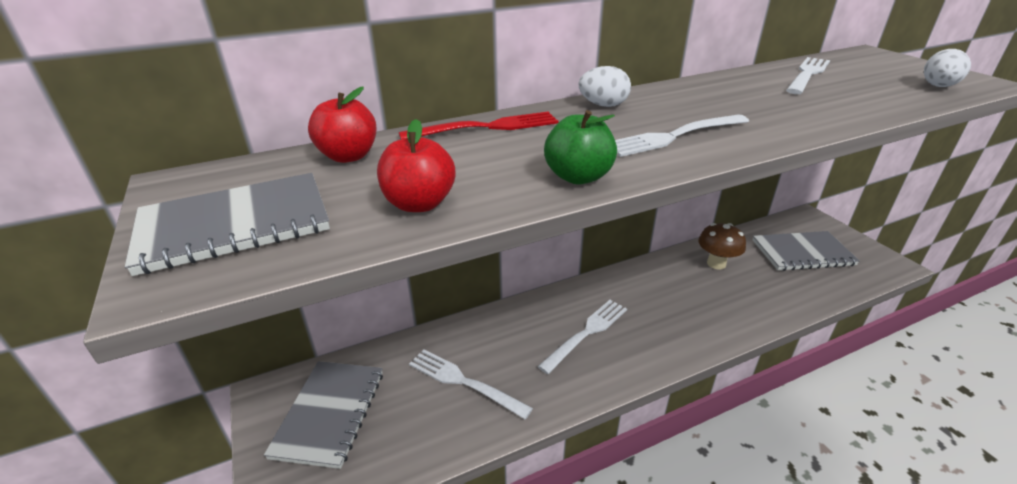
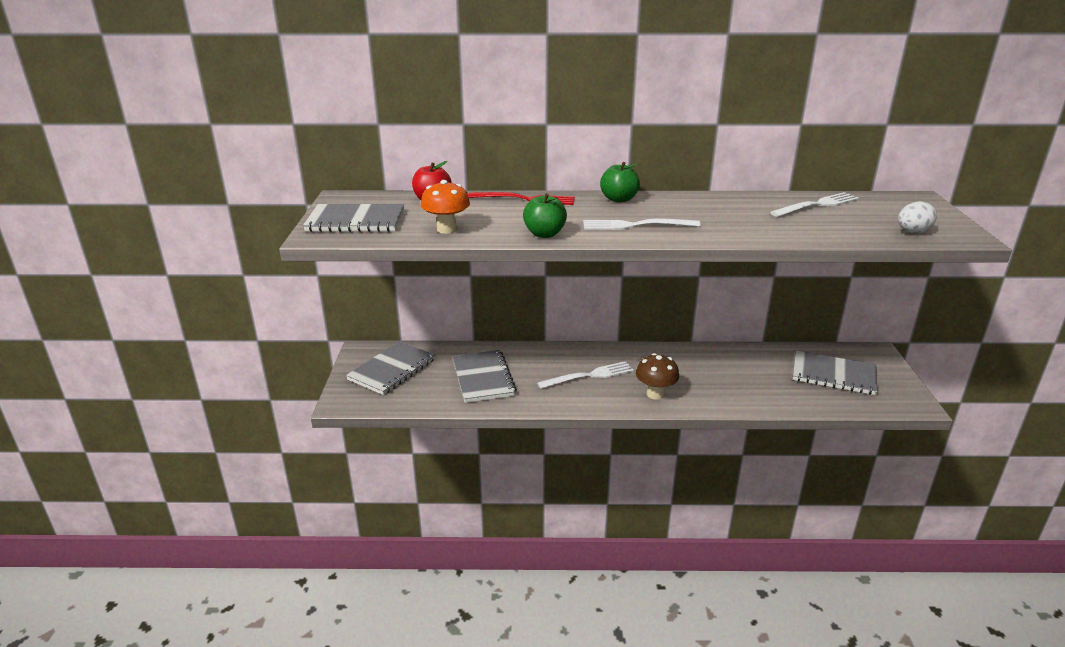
camera: 25 degrees right, 5 degrees down
red apple [377,119,455,212] -> orange mushroom [421,180,470,234]
white fork [409,349,533,420] -> grey notebook [452,350,517,403]
white egg [579,66,631,107] -> green apple [600,162,640,203]
brown mushroom [698,223,746,270] -> brown mushroom moved to [636,353,679,400]

